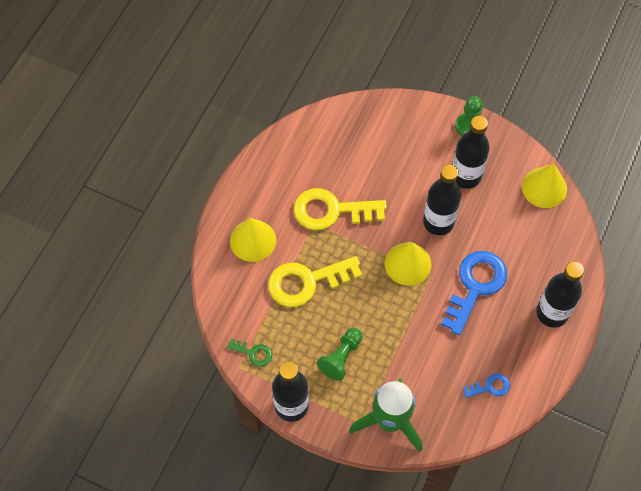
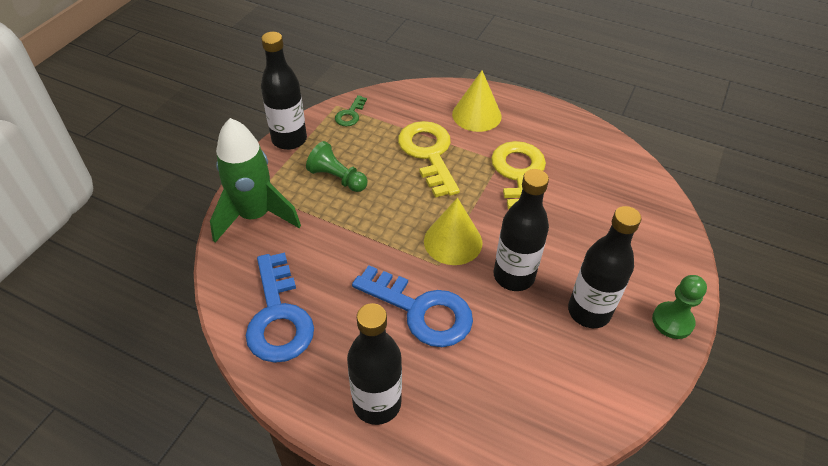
camera: 90 degrees right, 15 degrees down
blue key [463,373,510,398] -> blue key [246,253,314,363], size x2.10
yellow cone [522,164,567,208] -> none

